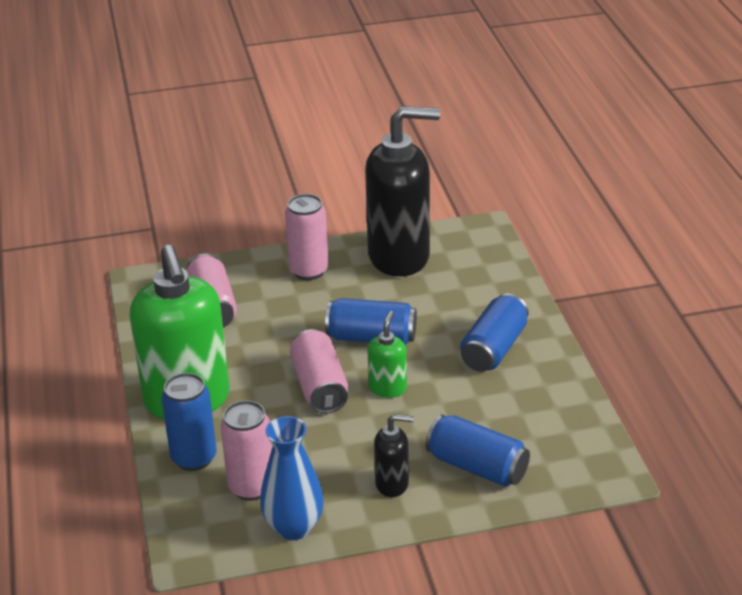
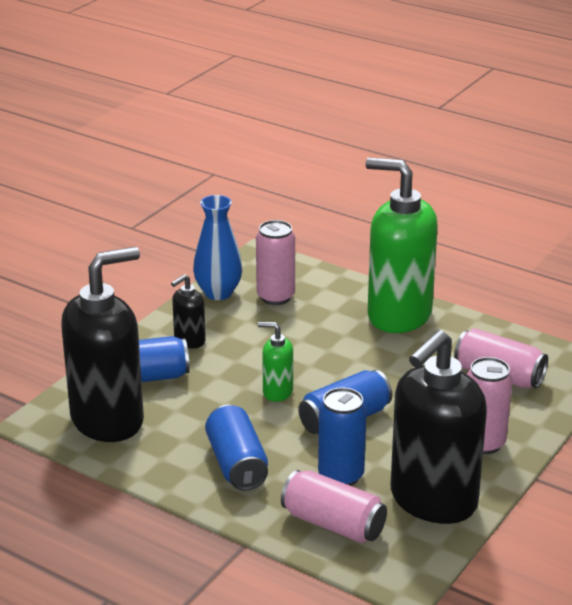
camera: 135 degrees right, 5 degrees down
blue can [161,373,217,471] -> blue can moved to [318,387,367,486]
pink can [290,329,348,414] -> pink can moved to [281,470,387,543]
green soap dispenser [367,311,407,398] -> green soap dispenser turned 135 degrees clockwise [258,322,293,402]
none -> black soap dispenser [61,247,144,442]

